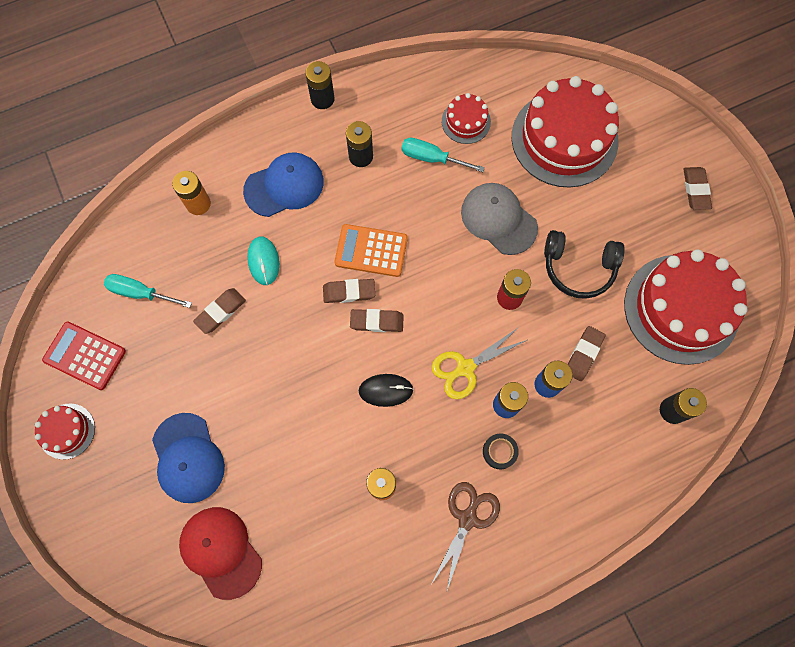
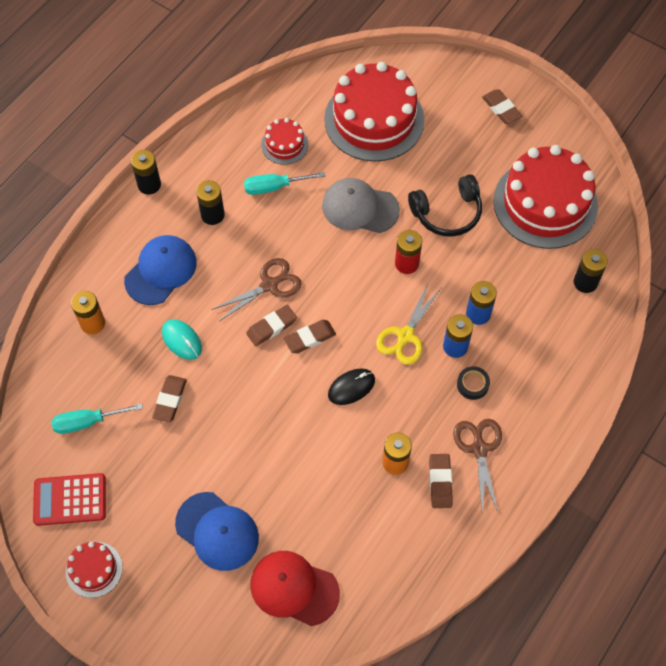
camera: 30 degrees left, 10 degrees down
orange calculator [334,224,408,277] -> brown scissors [211,258,301,321]
brown eraser [568,326,606,381] -> brown eraser moved to [429,454,453,508]

